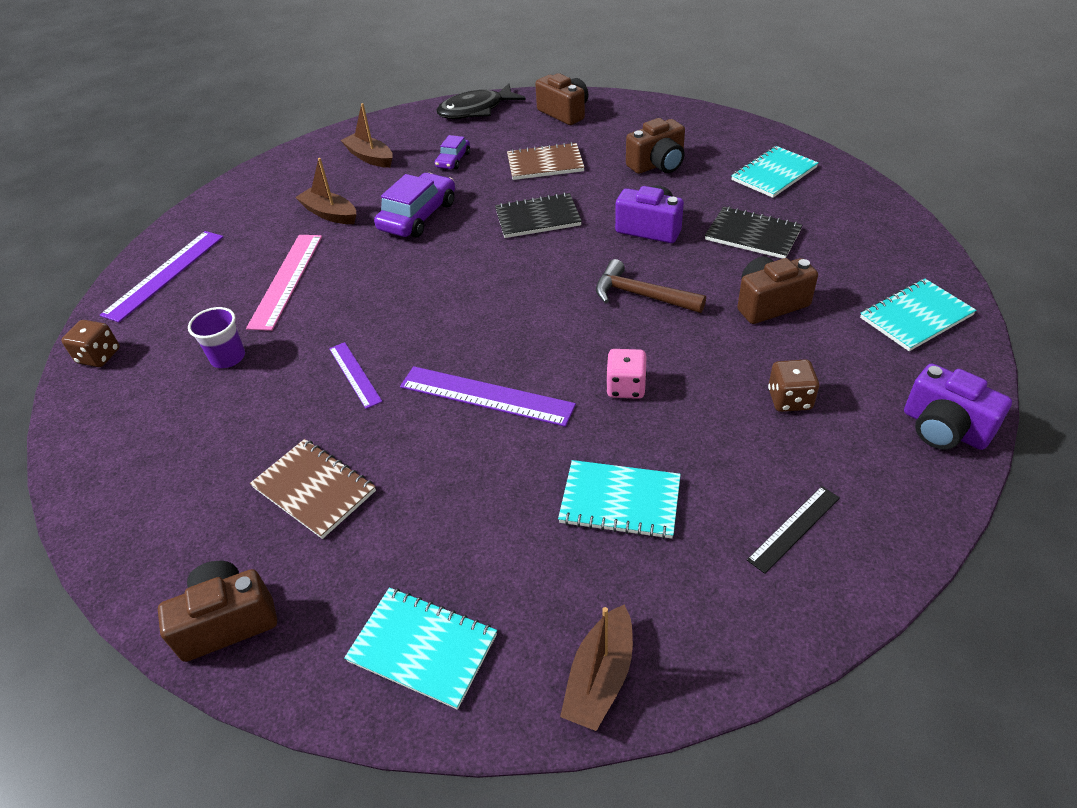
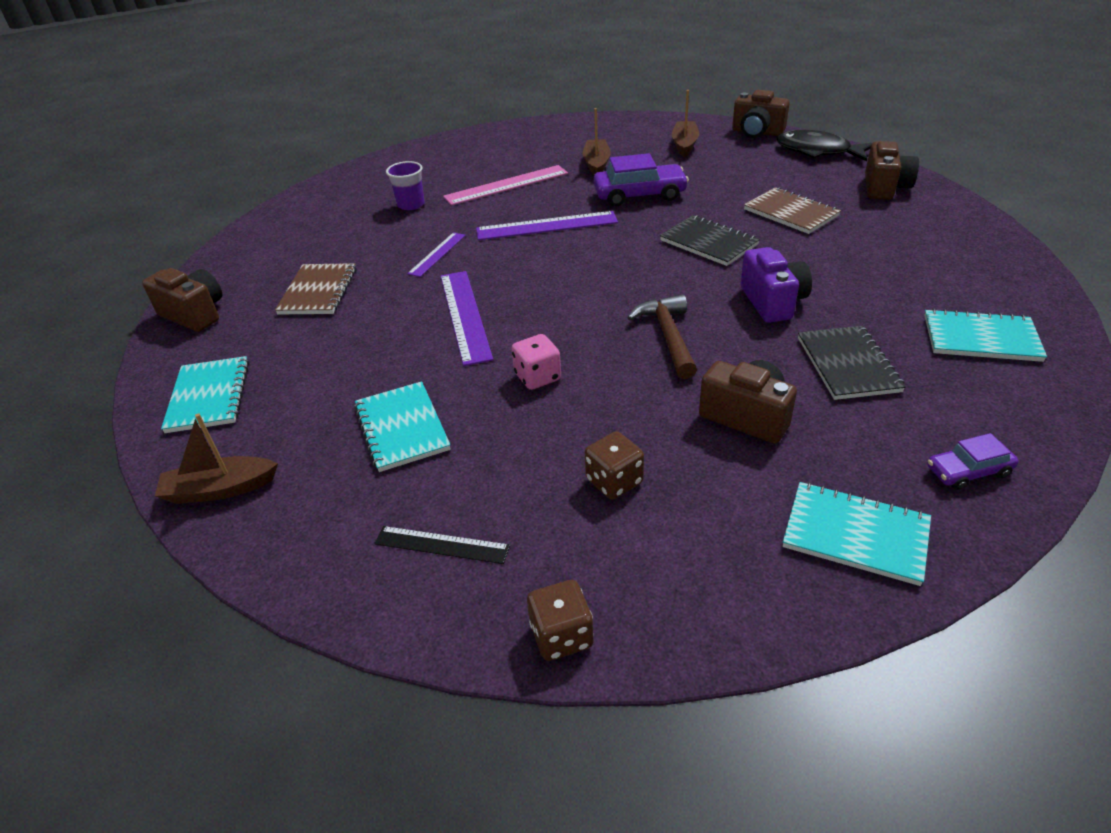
camera: 55 degrees right, 5 degrees down
brown dice [61,320,120,367] -> brown dice moved to [527,580,594,661]
purple ruler [100,231,223,323] -> purple ruler moved to [476,211,618,240]
purple car [435,135,470,170] -> purple car moved to [927,433,1019,490]
brown camera [626,118,685,174] -> brown camera moved to [732,90,790,138]
purple camera [904,363,1012,450] -> none

